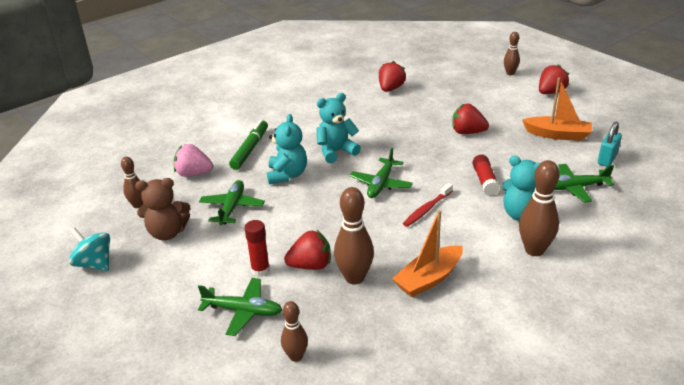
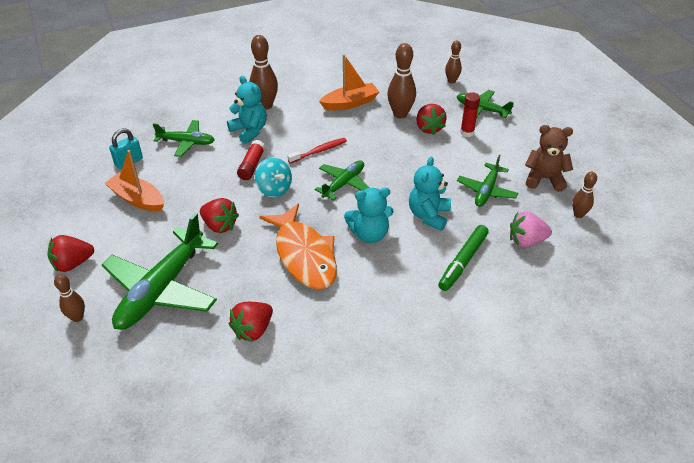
camera: 165 degrees left, 10 degrees up
turquoise spinning top [69,227,110,271] -> turquoise spinning top moved to [255,157,292,197]
pink strawberry [174,144,213,177] -> pink strawberry turned 150 degrees clockwise [510,211,552,247]
red strawberry [284,230,331,270] -> red strawberry turned 105 degrees counterclockwise [416,104,447,135]
none -> green plane [102,213,218,330]
none -> orange fish [259,204,337,289]

